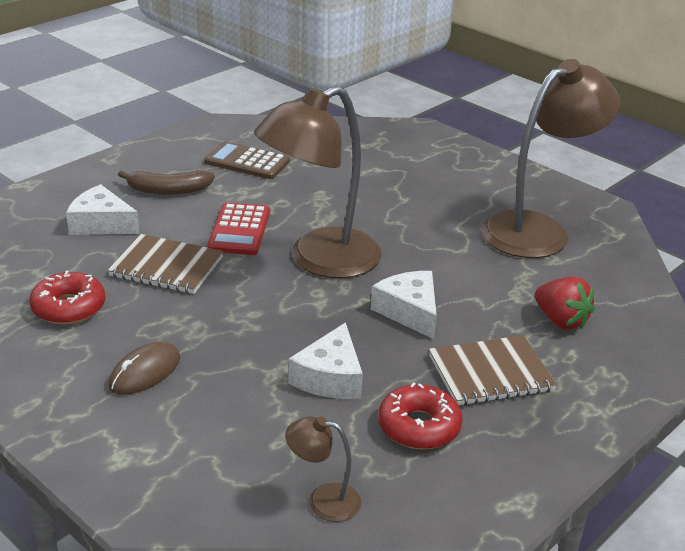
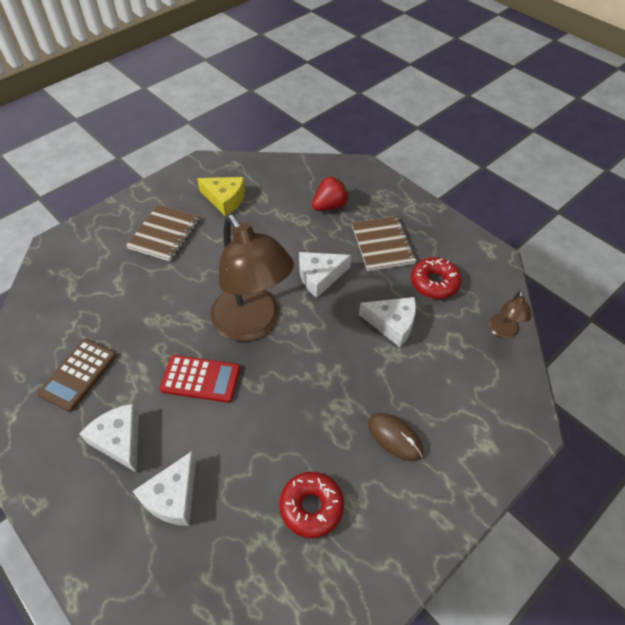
camera: 85 degrees left, 20 degrees up
brown notebook [108,234,224,294] -> brown notebook moved to [126,204,200,261]
brown banana [118,170,215,195] -> white cheese [79,404,139,473]
brown lamp [481,59,620,258] -> yellow cheese [197,177,245,217]

